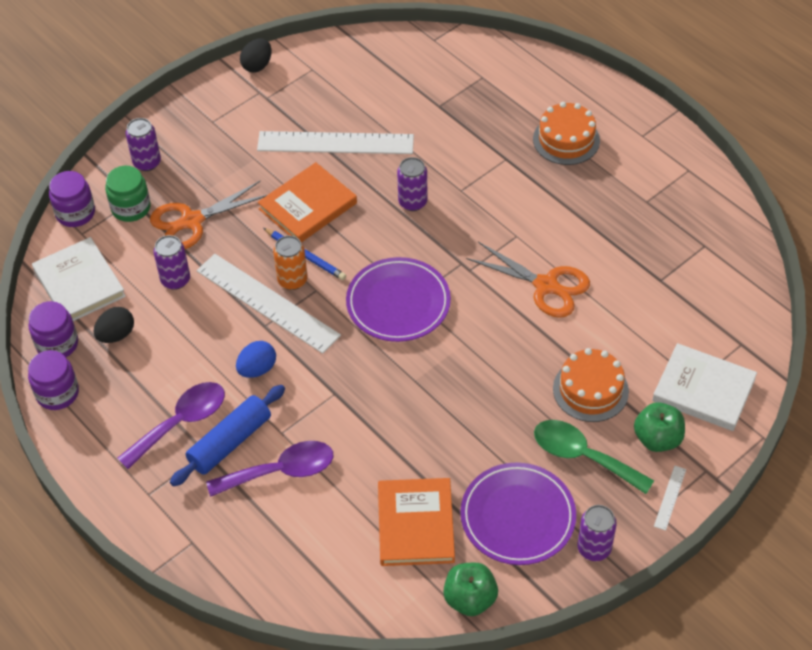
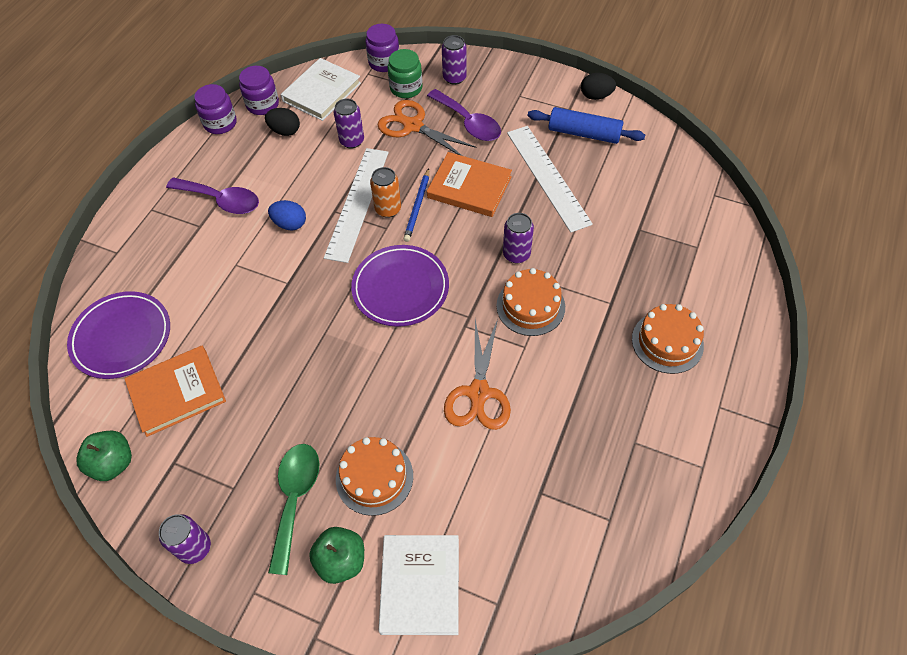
camera: 65 degrees right, 5 degrees up
blue rolling pin [170,385,285,487] -> blue rolling pin moved to [528,107,645,144]
purple spoon [206,441,334,497] -> purple spoon moved to [427,89,501,141]
purple plate [460,462,576,565] -> purple plate moved to [67,291,170,379]
white ruler [654,466,686,531] -> none
none -> orange cake [496,268,565,336]

